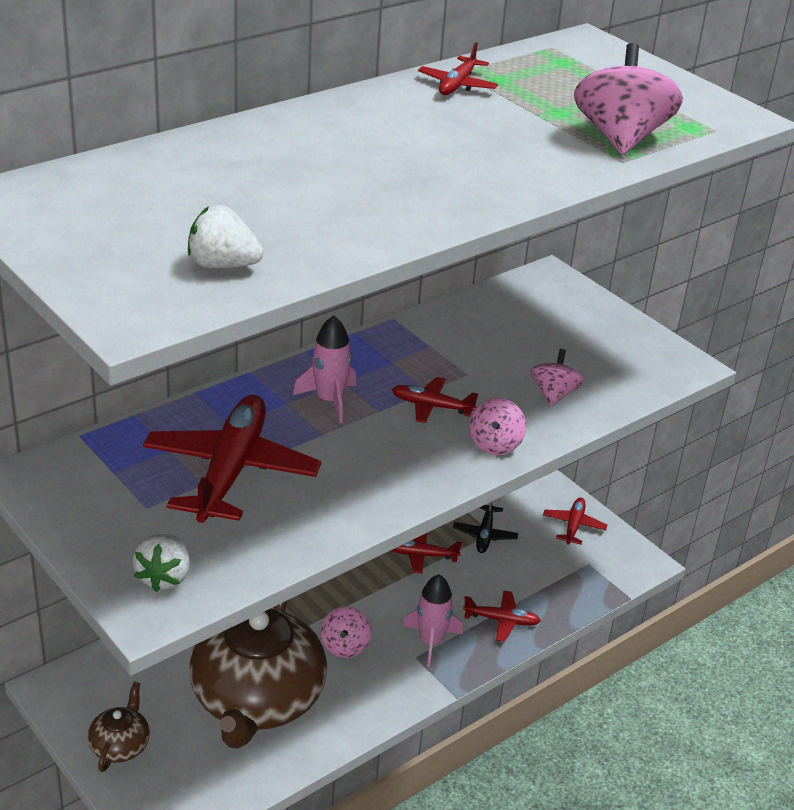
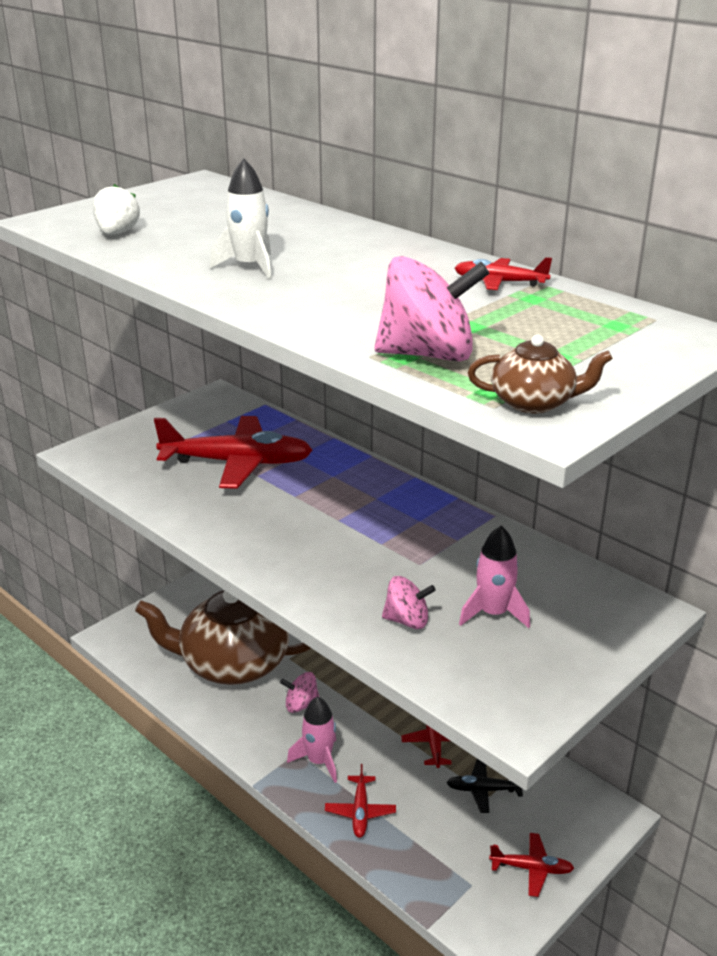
camera: 85 degrees right, 5 degrees down
brown teapot [88,682,150,772] -> brown teapot moved to [468,335,613,413]
white strawberry [133,534,190,592] -> none
pink rocket [293,315,356,423] -> pink rocket moved to [459,526,530,628]
red plane [392,377,478,423] -> none
pink spinning top [469,398,526,455] -> none
none -> white rocket [210,158,271,279]

